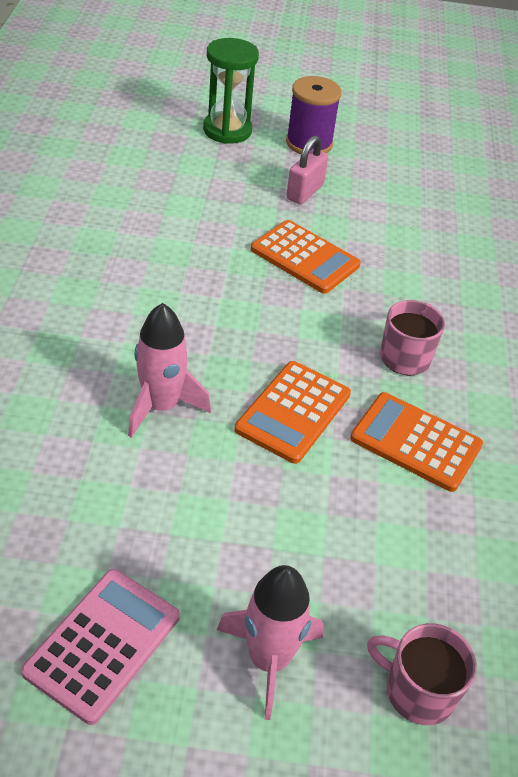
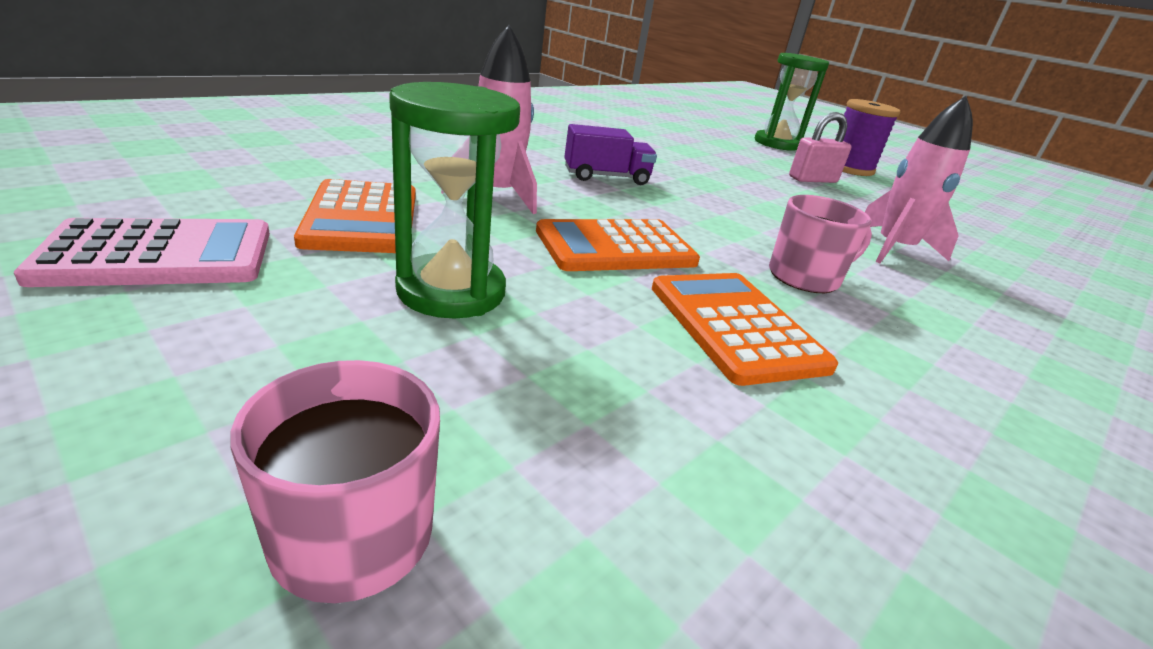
camera: 40 degrees right, 15 degrees down
pink rocket [217,565,324,720] -> pink rocket moved to [865,96,973,263]
orange calculator [251,220,361,294] -> orange calculator moved to [294,179,416,253]
none -> green hourglass [389,82,520,318]
none -> purple truck [564,124,657,185]

